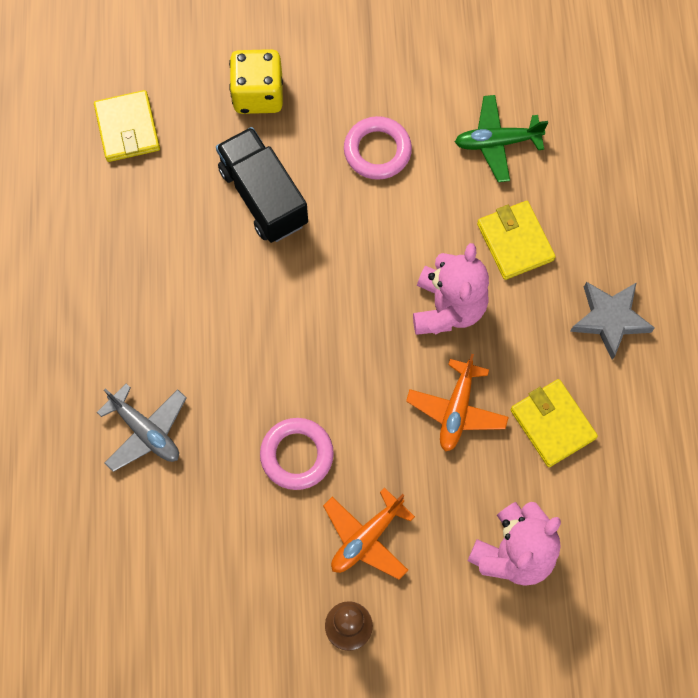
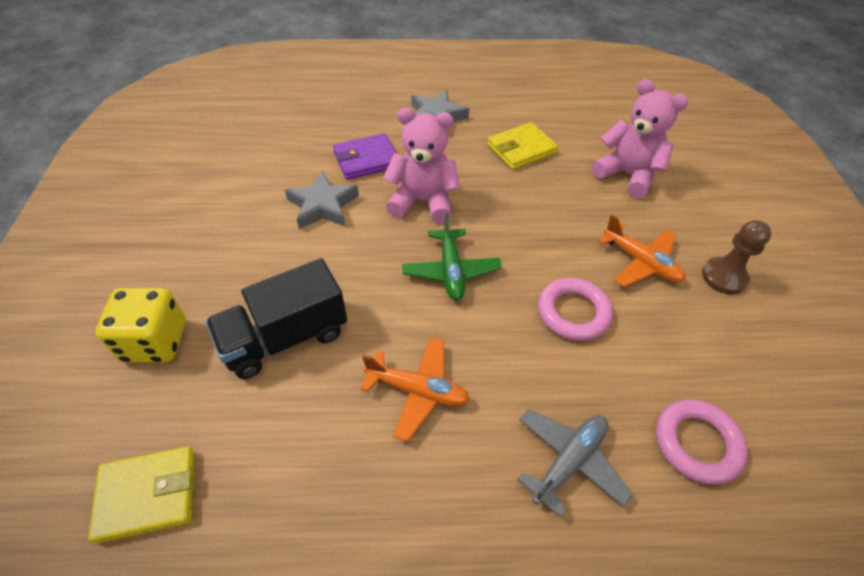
camera: 90 degrees left, 20 degrees down
pink ring [344,116,412,180] -> pink ring moved to [656,399,748,485]
orange plane [406,354,509,452] -> orange plane moved to [360,337,470,442]
green plane [455,95,548,182] -> green plane moved to [402,213,501,300]
yellow wallet [477,201,556,280] -> purple wallet [333,133,396,180]
none -> grey star [285,171,359,229]

